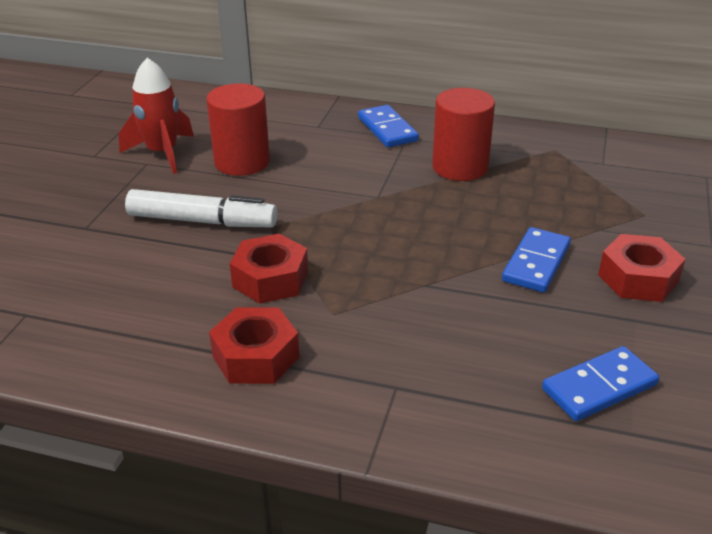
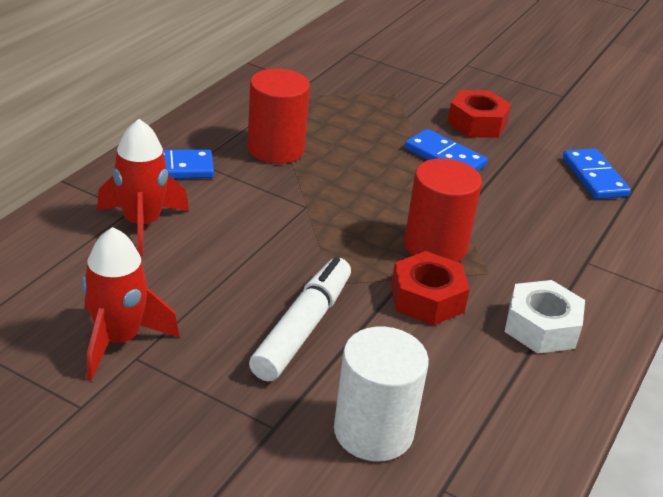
camera: 80 degrees left, 0 degrees up
red cylinder [206,83,270,176] -> red cylinder moved to [404,158,482,262]
red nut [209,307,300,384] -> white nut [505,280,585,354]
none -> red rocket [97,119,189,257]
none -> white cylinder [334,327,429,461]

